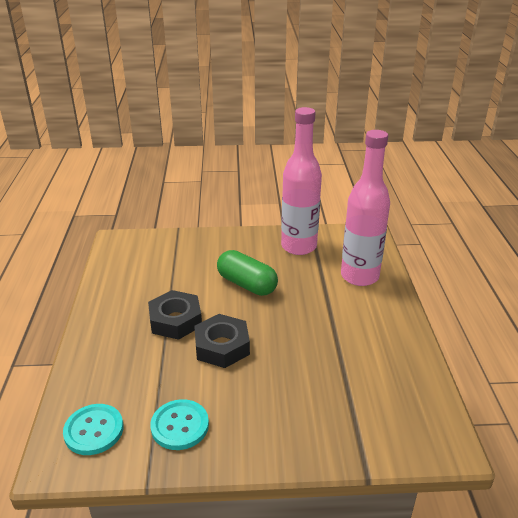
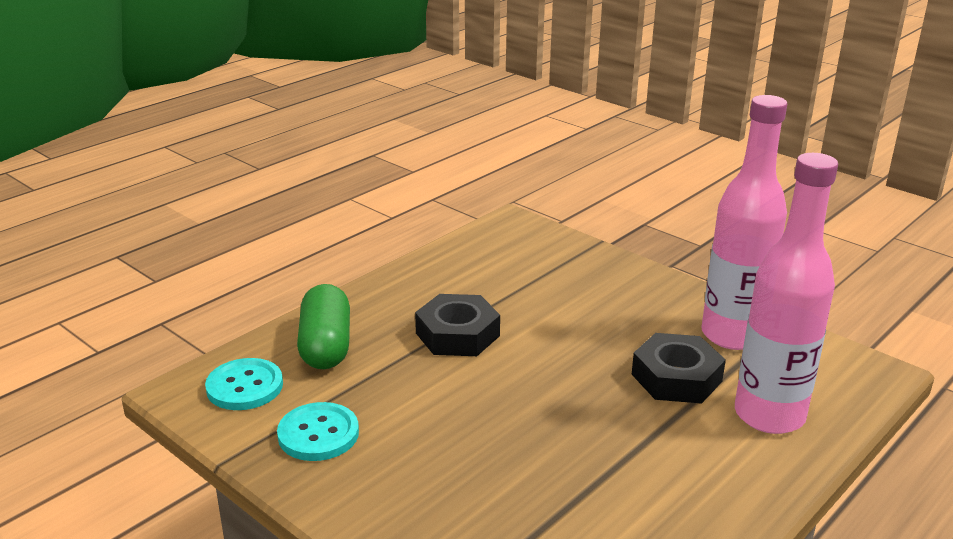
camera: 45 degrees right, 5 degrees down
black nut [194,314,250,368] -> black nut moved to [632,333,726,404]
green capsule [217,250,278,296] -> green capsule moved to [297,284,350,369]

